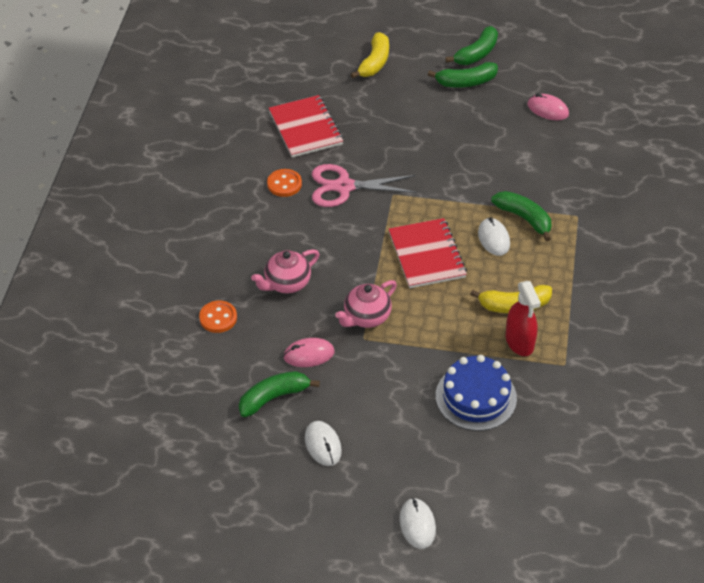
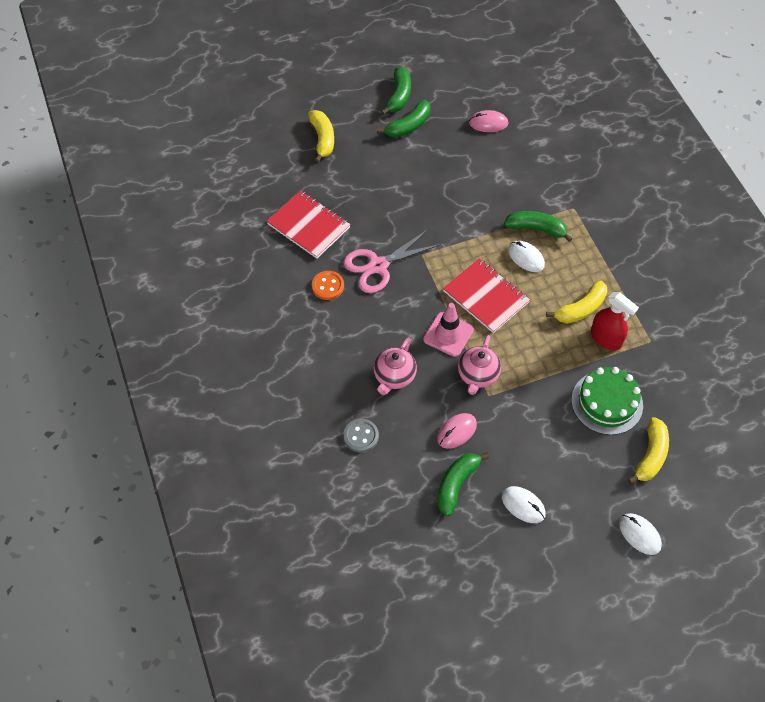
camera: 30 degrees left, 10 degrees up
orange button [199,301,237,333] -> grey button [344,419,379,452]
blue cake [436,355,517,431] -> green cake [572,367,643,435]
none -> pink traffic cone [423,303,474,357]
none -> yellow banana [628,417,669,484]

